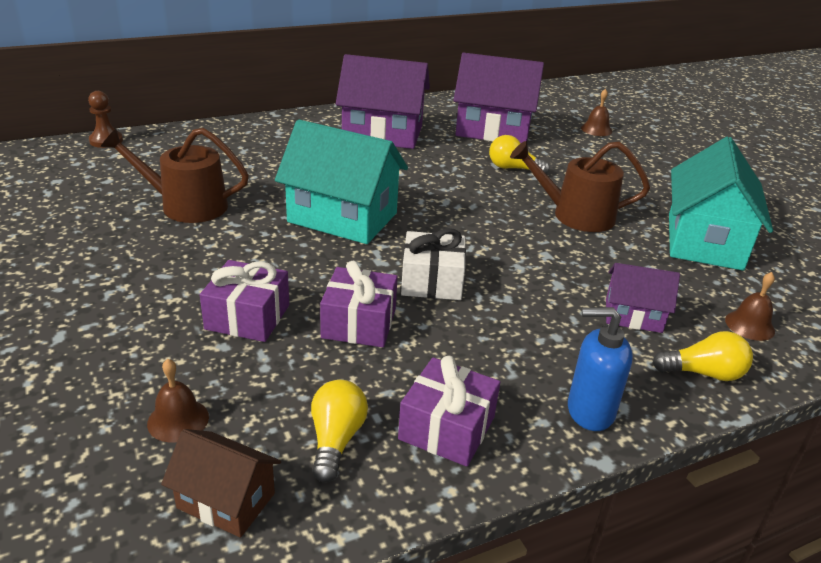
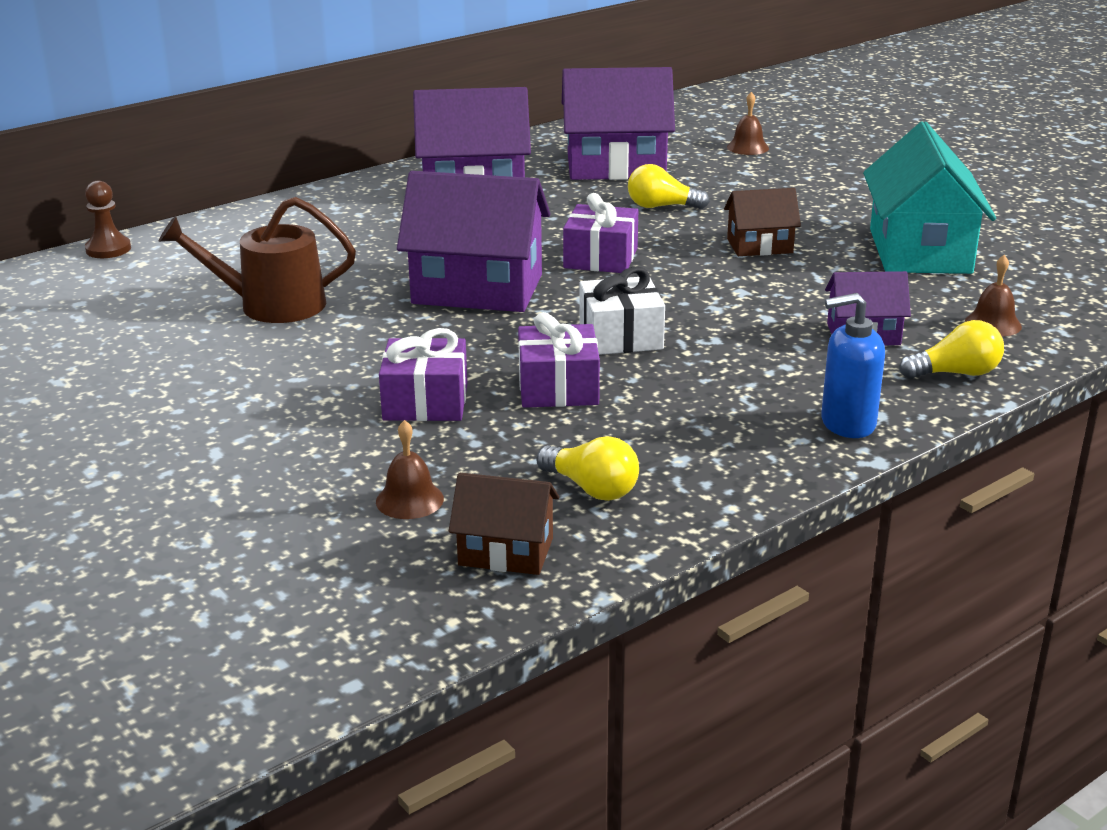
camera: 10 degrees left, 5 degrees down
turquoise house [275,120,408,244] -> purple house [397,171,550,312]
yellow light bulb [311,380,368,483] -> yellow light bulb turned 135 degrees clockwise [536,436,639,501]
purple gift [398,356,500,467] -> purple gift moved to [563,193,638,273]
brown watering can [510,141,650,232] -> brown house [724,188,801,256]

